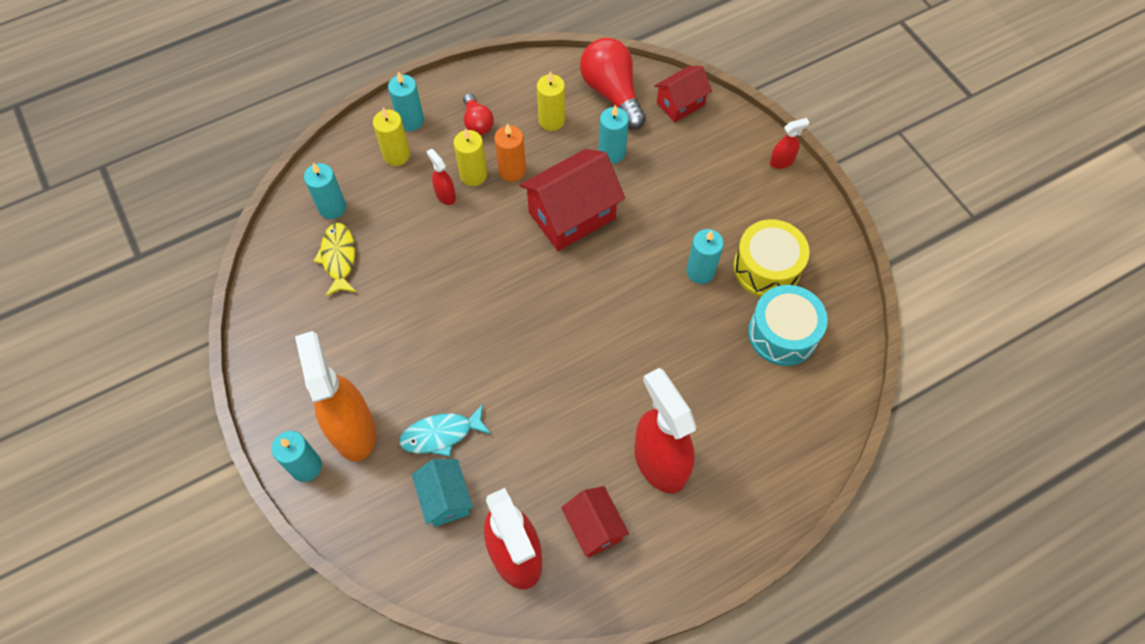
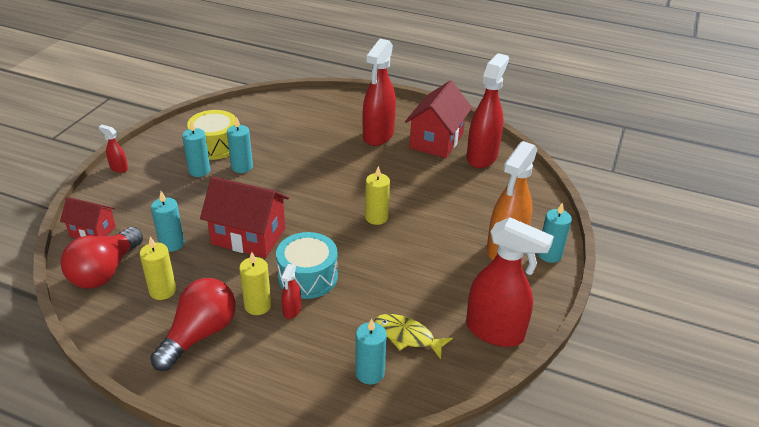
camera: 130 degrees left, 25 degrees down
yellow fish [314,223,356,297] -> yellow fish turned 75 degrees clockwise [374,314,453,359]
yellow candle [373,108,410,166] -> yellow candle moved to [365,166,390,225]
turquoise candle [388,71,424,131] -> turquoise candle moved to [182,120,210,177]
turquoise fish [399,404,491,457] -> none
turquoise house [412,459,473,527] -> none
red light bulb [463,93,494,135] -> red light bulb [150,278,236,371], size x1.80
orange candle [495,124,526,182] -> none
red house [561,486,629,557] -> red house [405,80,472,158], size x1.70
turquoise drum [748,285,828,366] -> turquoise drum moved to [276,232,338,299]
none -> red spray bottle [466,217,554,347]

